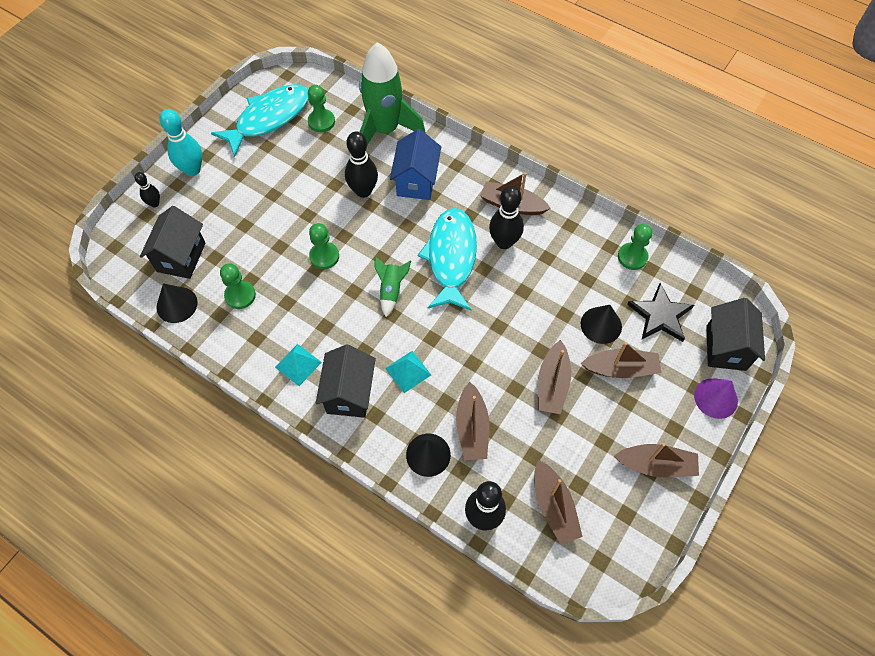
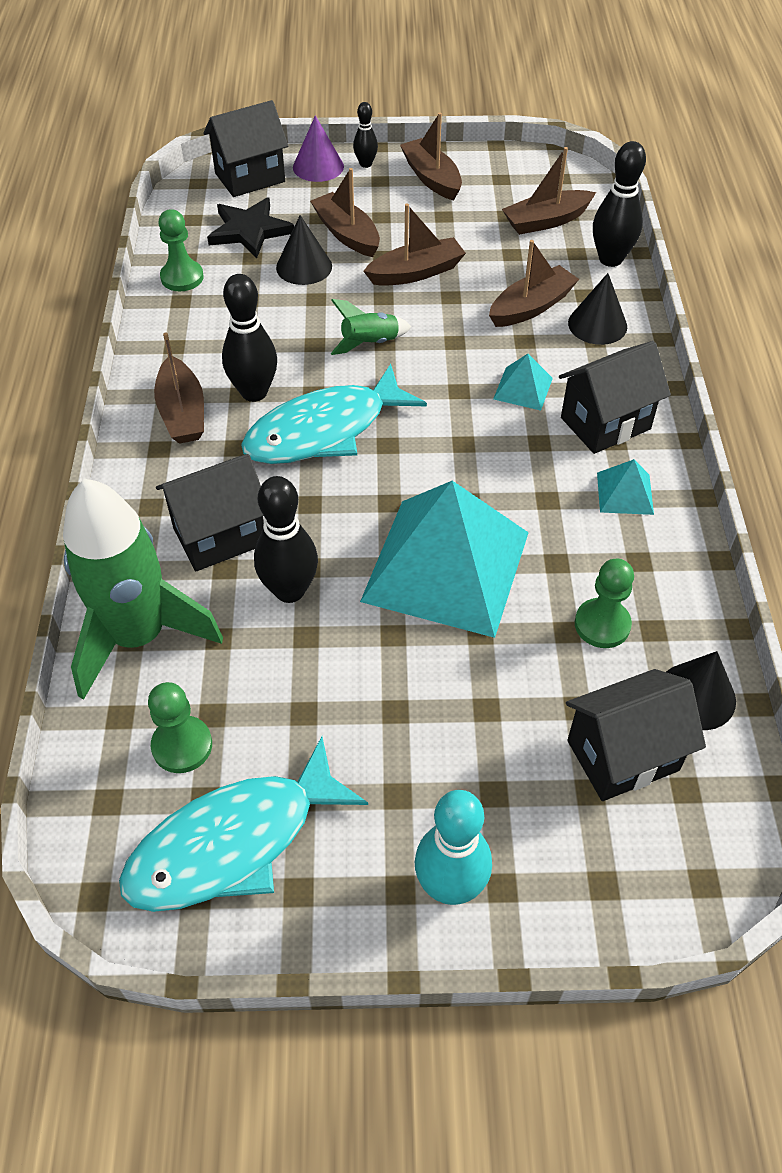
camera: 125 degrees left, 10 degrees down
black bowling pin [134,172,160,207] -> black bowling pin moved to [353,102,378,168]
turquoise fish [211,84,309,157] -> turquoise fish turned 45 degrees counterclockwise [119,736,368,912]
green pawn [309,223,339,269] -> turquoise pyramid [360,481,529,638]
green rocket [375,256,411,317] -> green rocket moved to [330,299,411,355]
blue house [390,129,441,200] -> black house [156,454,264,571]
brown boat [534,460,583,544] -> brown boat turned 150 degrees counterclockwise [502,147,596,235]

